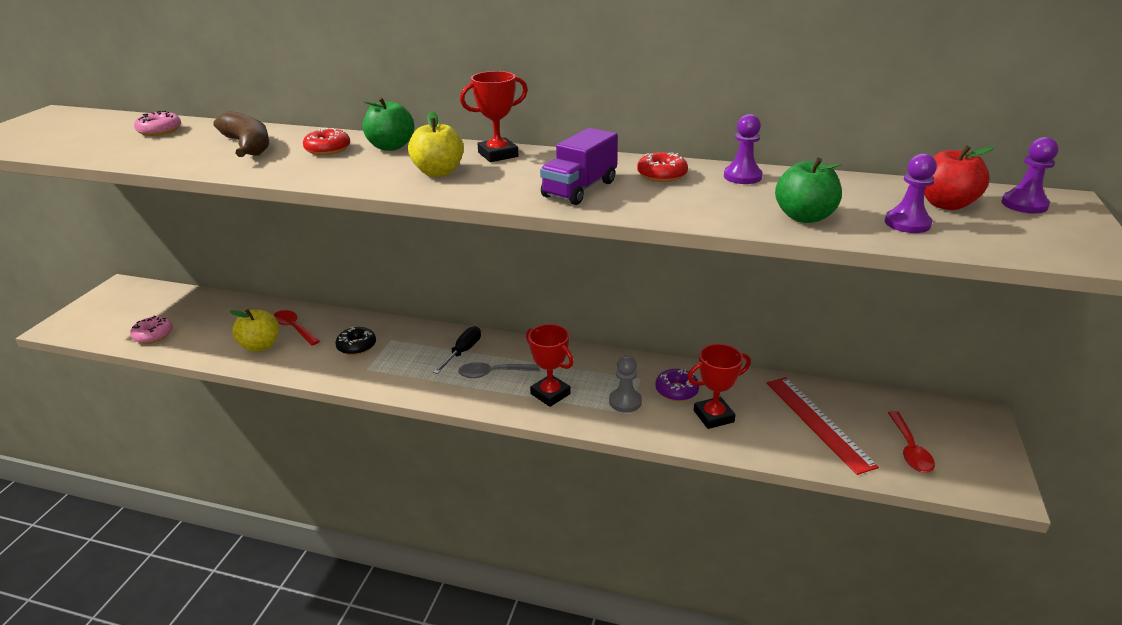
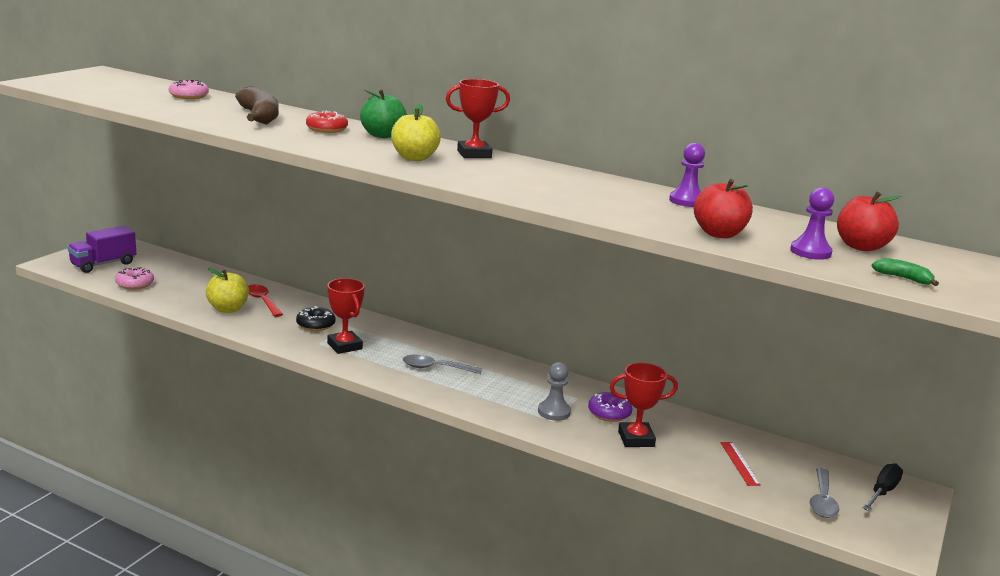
camera: 10 degrees right, 10 degrees down
black screwdriver [433,326,481,374] -> black screwdriver moved to [862,463,903,511]
red trophy [526,324,574,407] -> red trophy moved to [327,278,365,354]
purple truck [540,128,618,205] -> purple truck moved to [67,226,136,273]
red donut [637,152,688,182] -> none
red ruler [767,377,879,475] -> red ruler [720,442,761,486], size x0.52
green apple [775,158,842,223] -> red apple [694,179,753,238]
red spoon [888,411,935,473] -> grey spoon [809,468,839,518]
purple pawn [1001,137,1059,214] -> none
none -> green banana [872,258,939,286]

